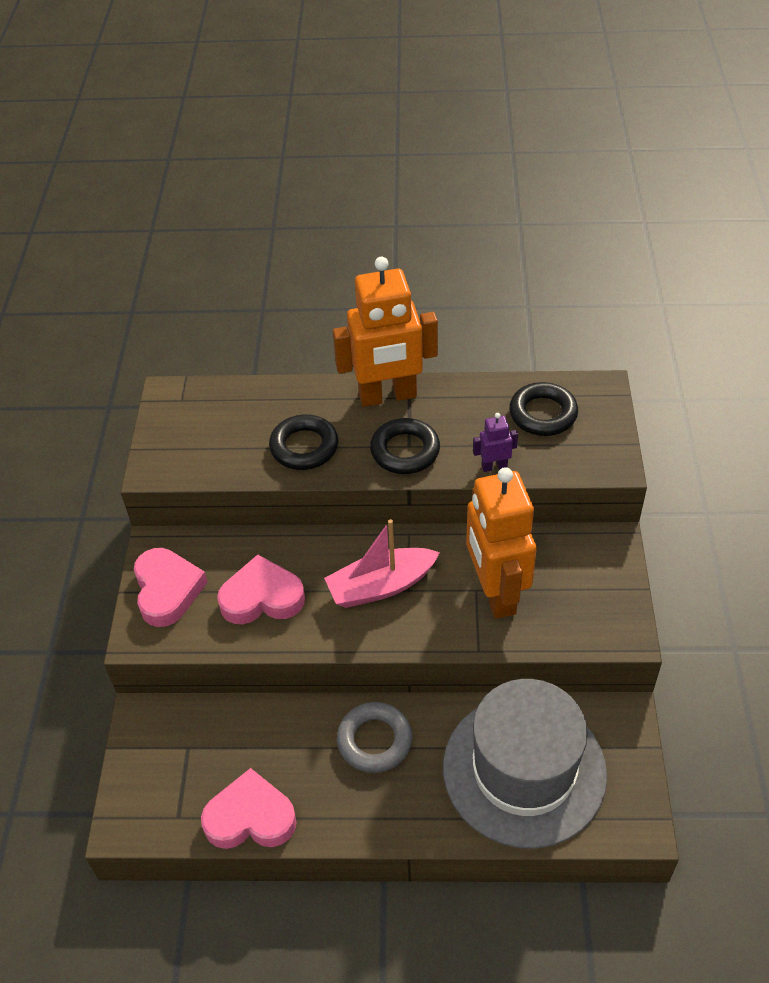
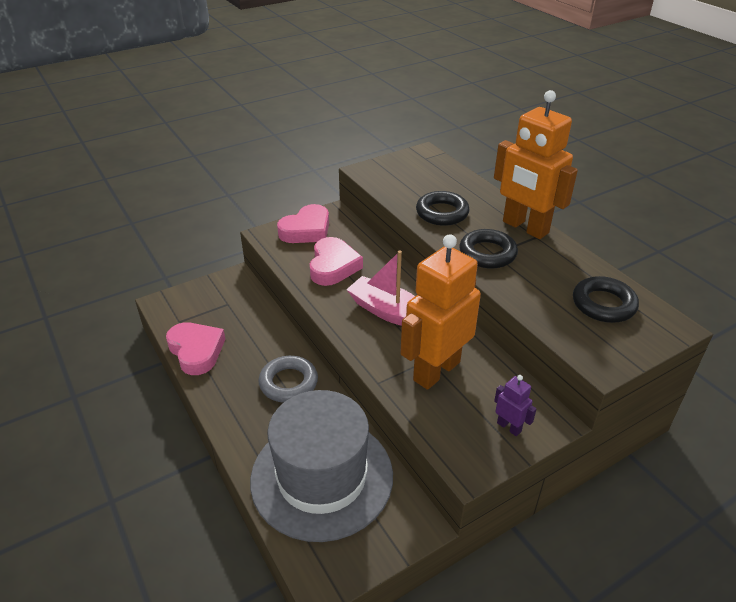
camera: 55 degrees right, 10 degrees down
pink heart [217,555,305,624] -> pink heart turned 45 degrees clockwise [310,237,363,286]
purple robot [473,413,518,472] -> purple robot moved to [494,375,536,436]

